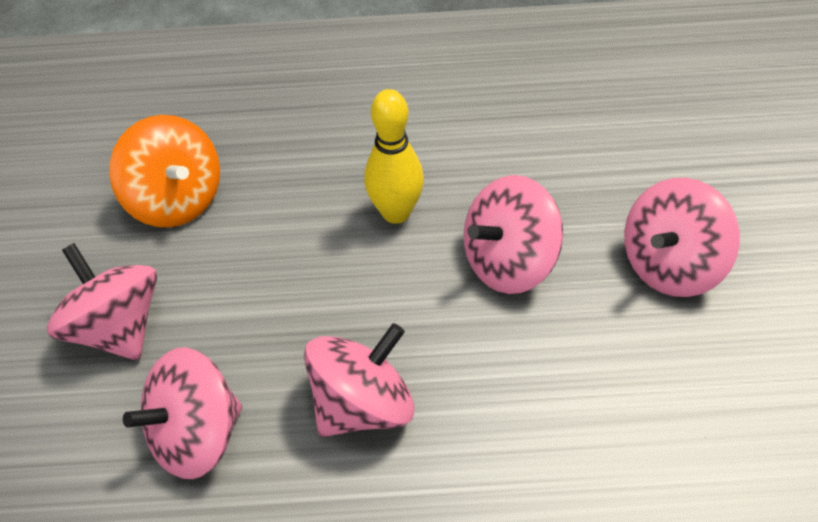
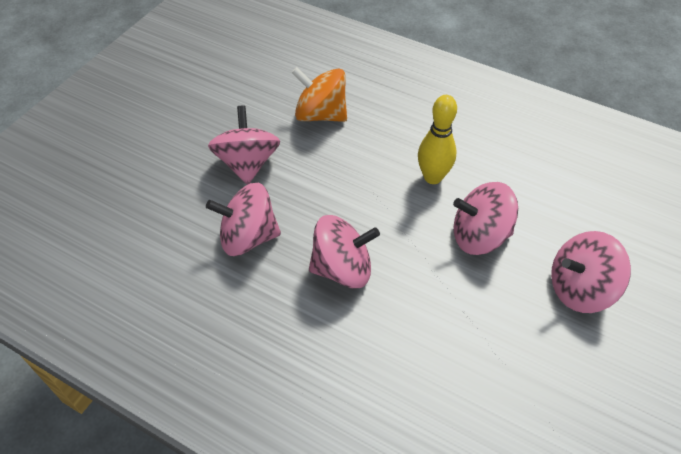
camera: 30 degrees right, 0 degrees up
orange spinning top [109,115,220,227] -> orange spinning top turned 120 degrees clockwise [292,67,347,122]

